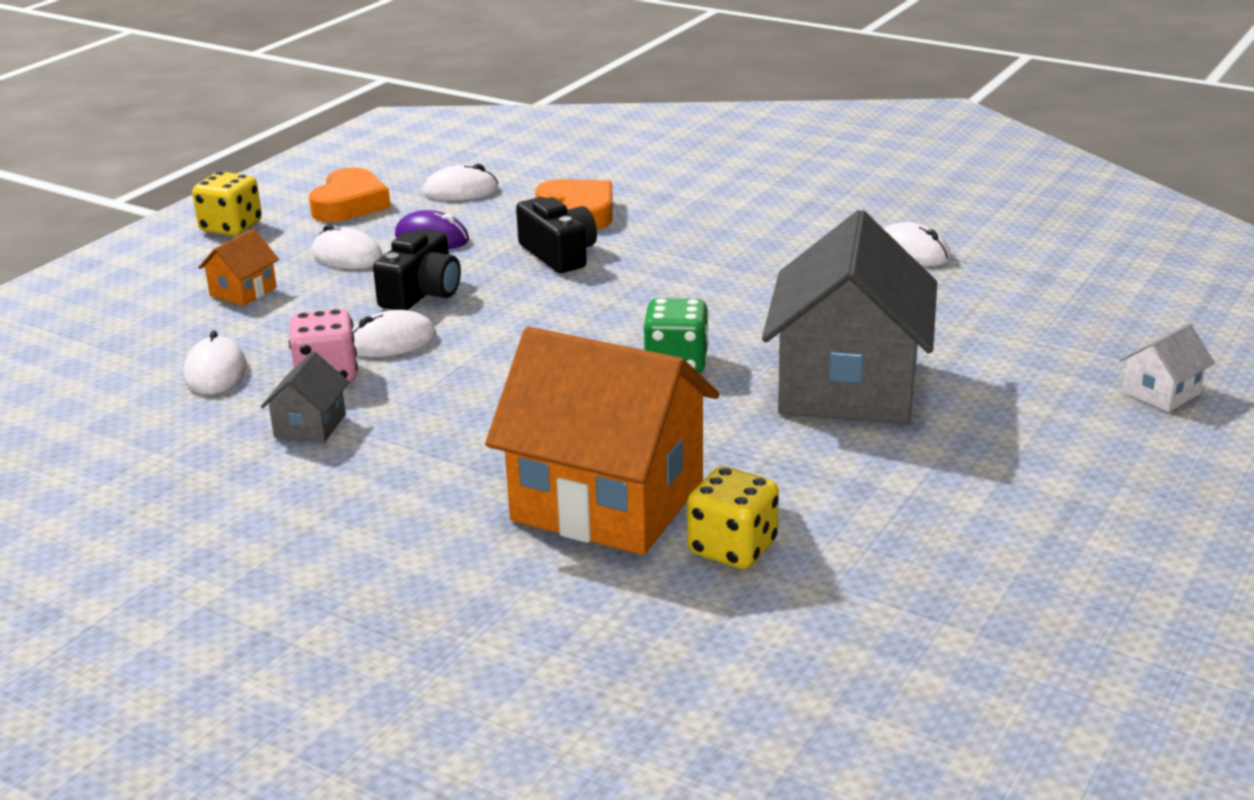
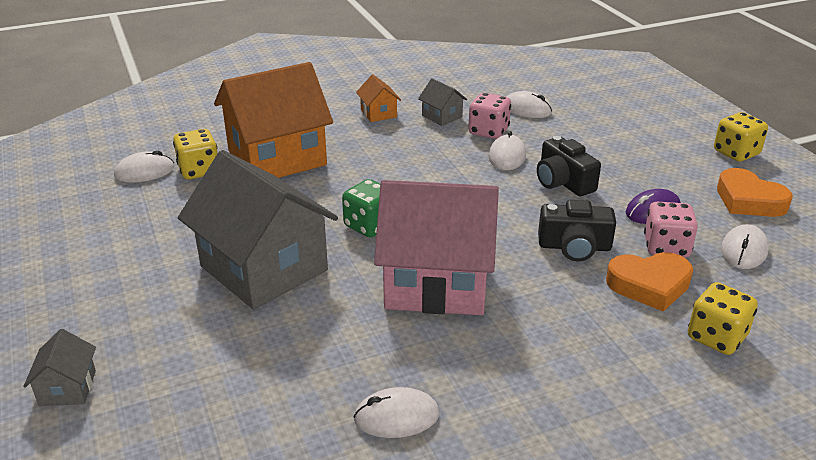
camera: 125 degrees right, 5 degrees up
orange house [198,229,279,306] -> orange house moved to [356,74,401,122]
white mouse [312,225,383,269] -> white mouse moved to [114,150,174,183]
white house [1119,323,1215,412] -> grey house [23,329,96,406]
none -> pink house [374,180,499,315]
none -> pink dice [644,202,698,258]
none -> yellow dice [688,282,758,355]

